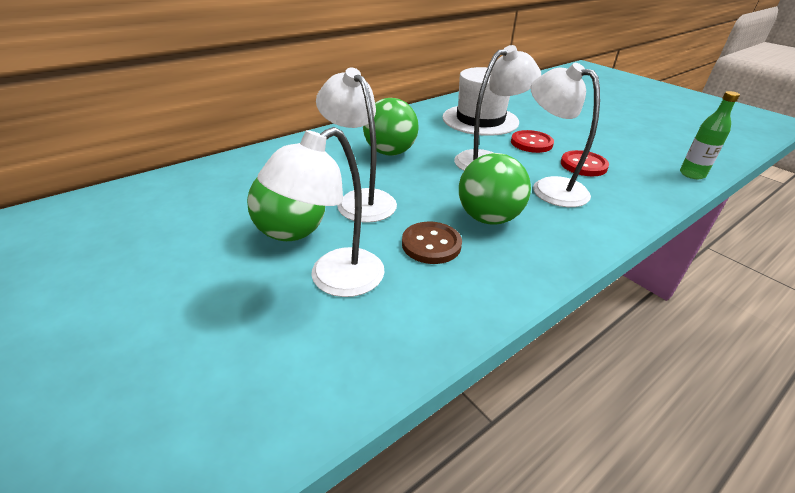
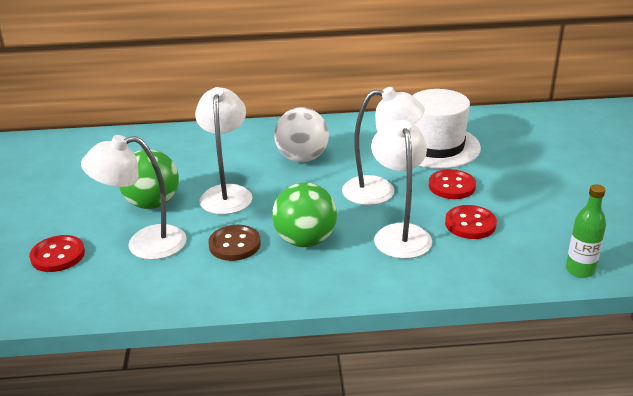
camera: 35 degrees right, 5 degrees down
green ball [363,98,419,156] -> white ball [274,107,329,162]
none -> red button [29,235,85,272]

